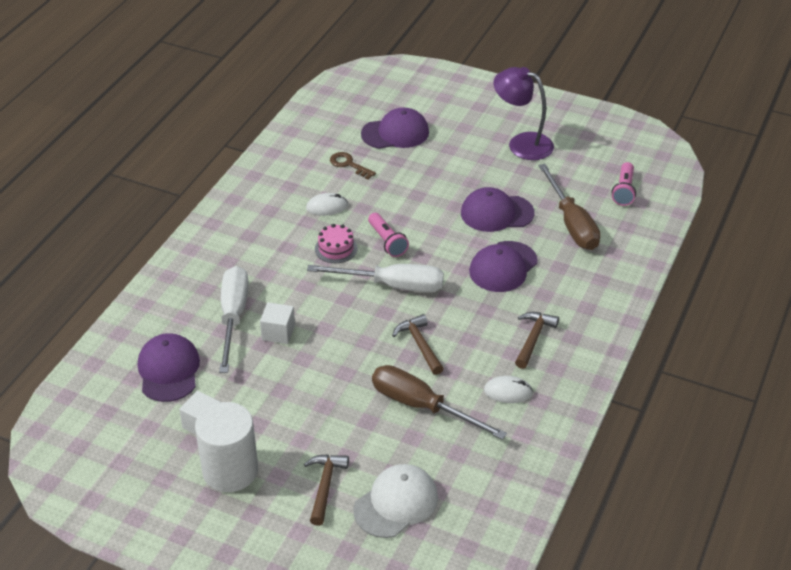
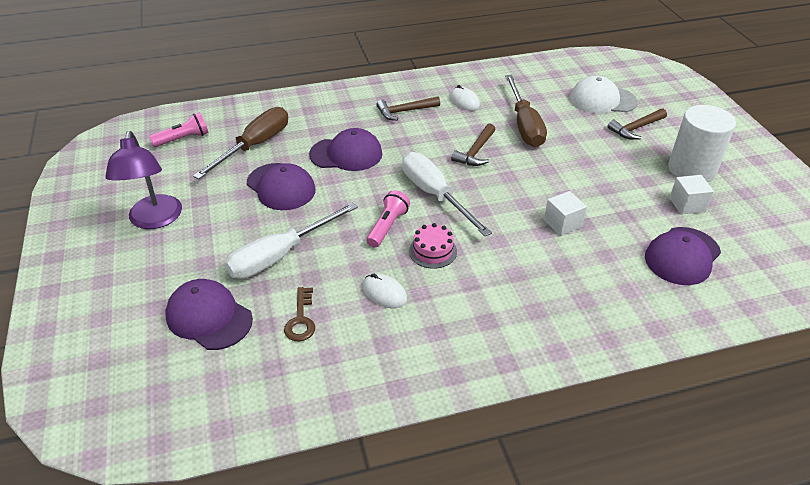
camera: 130 degrees left, 0 degrees up
white screwdriver [219,266,249,373] -> white screwdriver moved to [225,202,358,279]

